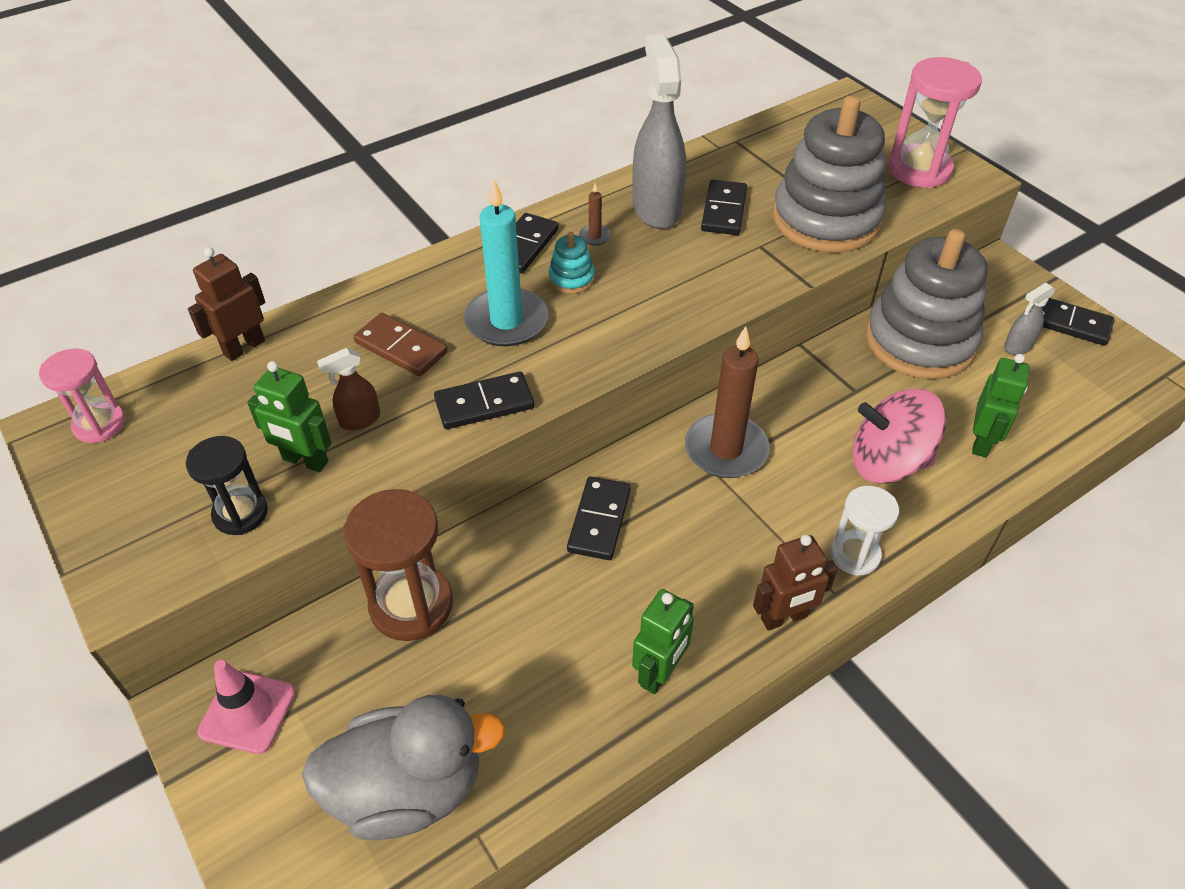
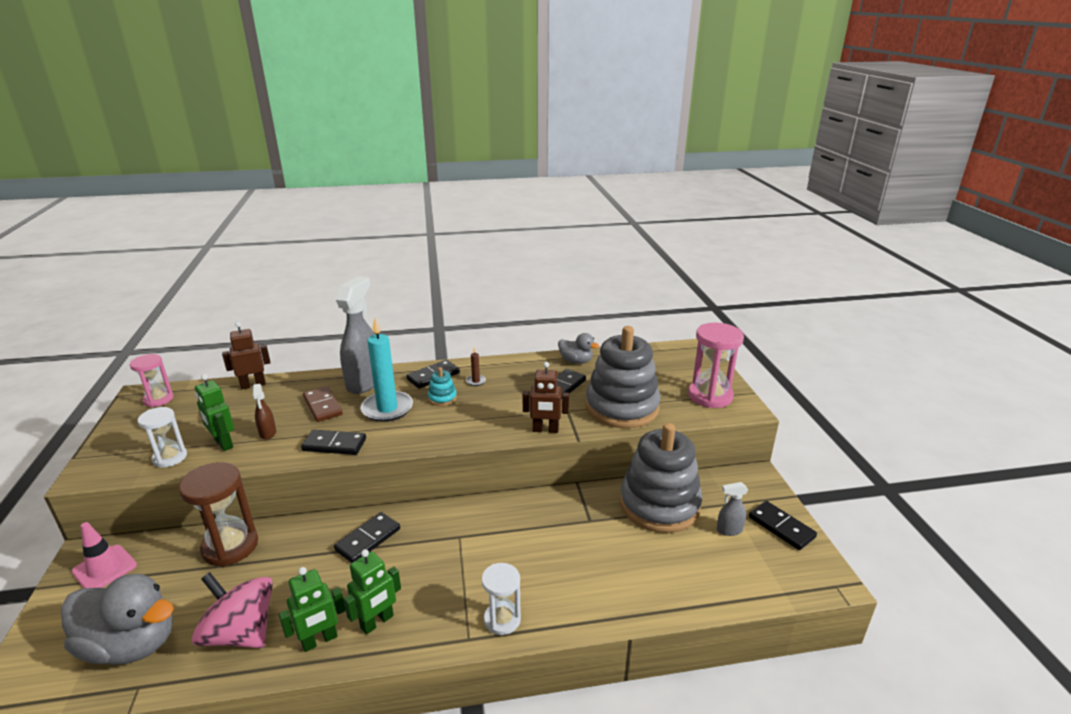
camera: 25 degrees right, 20 degrees down
black hourglass [186,436,268,535] -> white hourglass [138,407,187,468]
brown spray bottle [317,348,380,430] -> brown spray bottle turned 105 degrees counterclockwise [253,384,276,440]
grey spray bottle [632,34,686,229] -> grey spray bottle moved to [336,276,375,394]
brown candle [685,326,769,478] -> none
brown robot [753,535,838,630] -> brown robot moved to [523,362,569,433]
pink spinning top [852,389,946,484] -> pink spinning top moved to [192,572,273,648]
green robot [972,354,1030,457] -> green robot moved to [343,549,401,635]
none -> grey duck [558,333,599,364]

